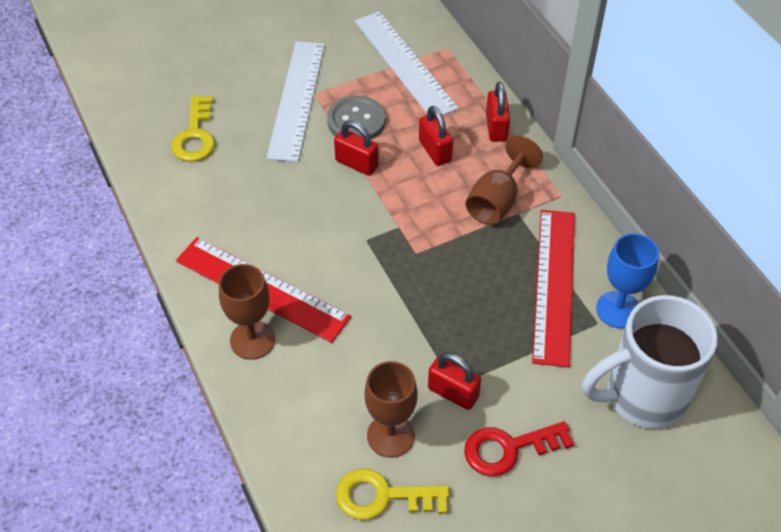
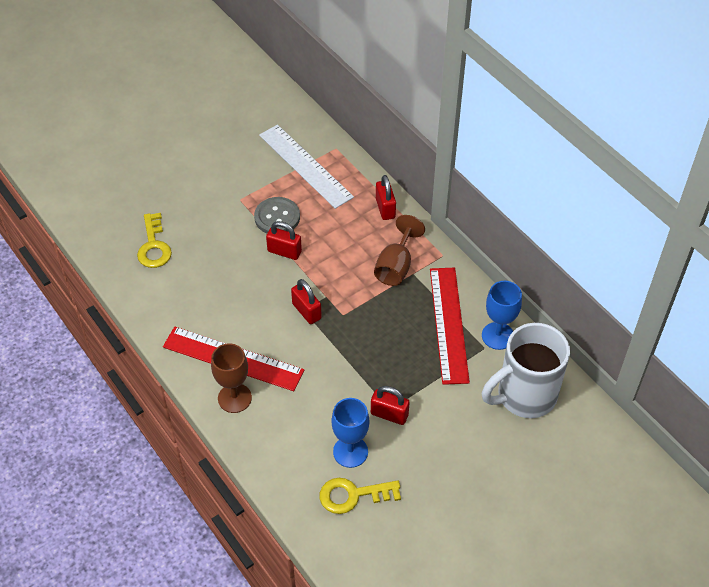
camera: 10 degrees left, 0 degrees up
white ruler [267,41,325,162] -> none
brown goblet [364,361,418,458] -> blue goblet [331,398,369,468]
red padlock [419,106,453,166] -> red padlock moved to [291,279,322,324]
red key [464,421,574,476] -> none

